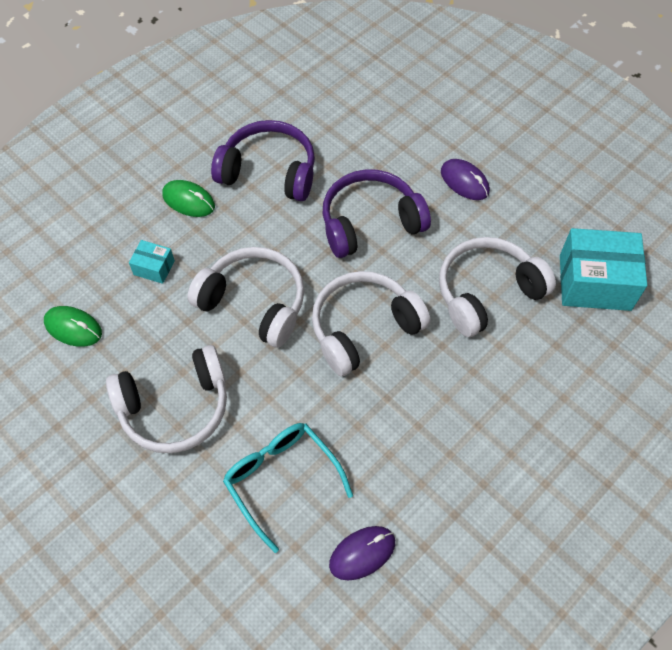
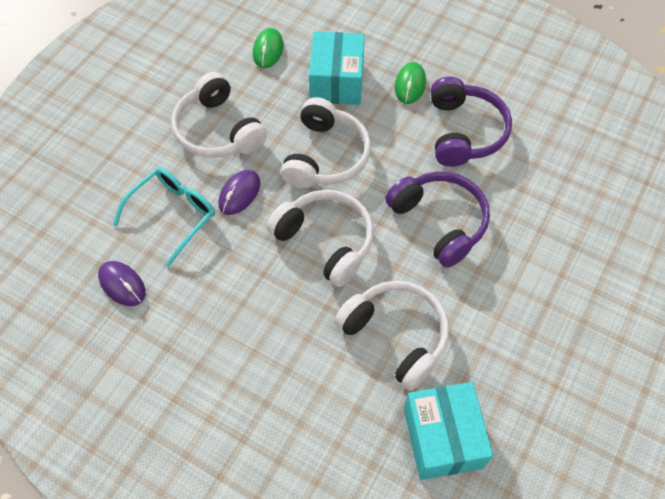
camera: 75 degrees right, 0 degrees up
turquoise box [129,240,175,284] -> turquoise box [309,31,365,105], size x2.08
purple mouse [441,159,490,200] -> purple mouse moved to [219,170,260,215]

